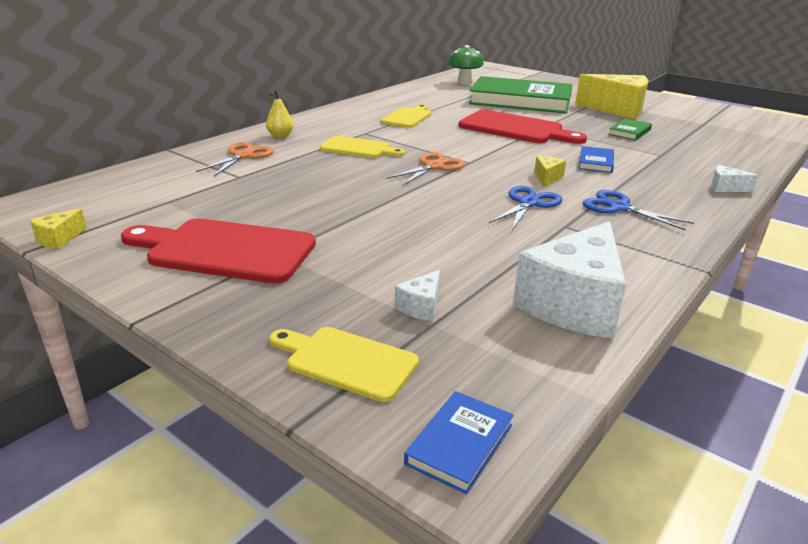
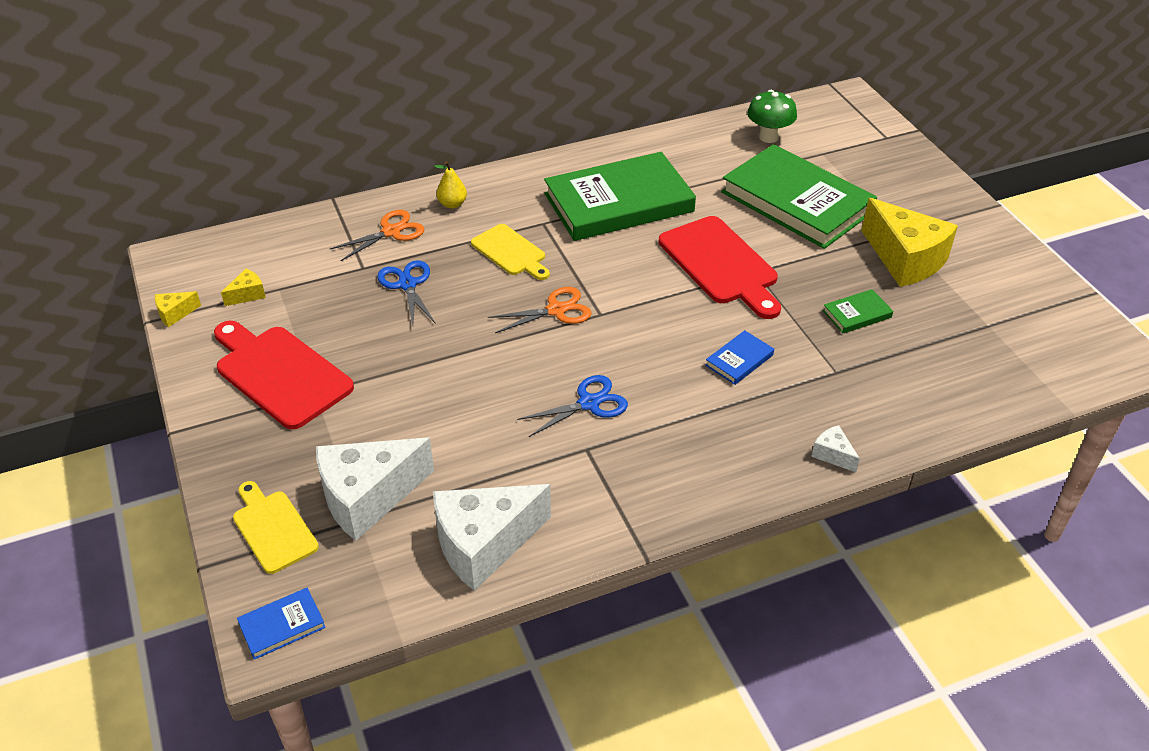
camera: 30 degrees right, 15 degrees up
yellow cutting board [381,104,431,128] -> green book [544,152,696,241]
white cheese [395,270,440,321] -> white cheese [316,438,434,541], size x2.34
yellow cheese [534,156,566,186] -> yellow cheese moved to [221,269,266,306]
blue scissors [583,190,694,230] -> blue scissors moved to [377,260,436,325]

